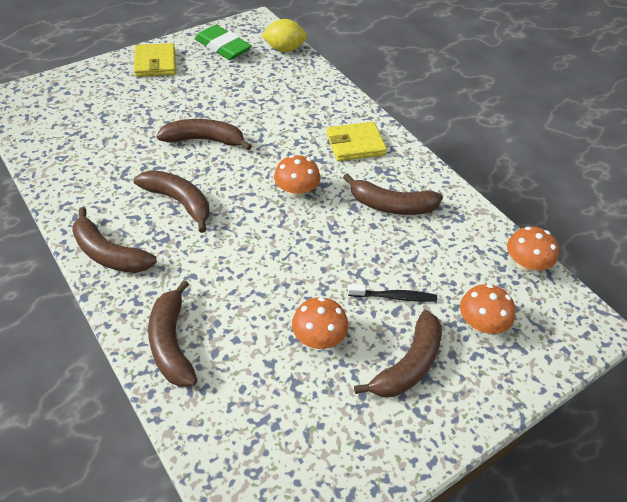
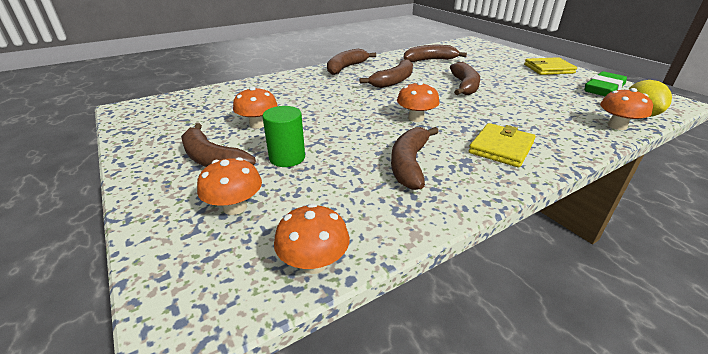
camera: 95 degrees right, 15 degrees down
brown banana [148,280,197,387] -> brown banana moved to [404,45,467,62]
yellow wallet [326,122,387,161] -> yellow wallet turned 45 degrees clockwise [469,123,536,168]
black toothbrush [348,284,437,302] -> green cylinder [262,106,305,167]
none -> orange mushroom [600,88,653,130]

